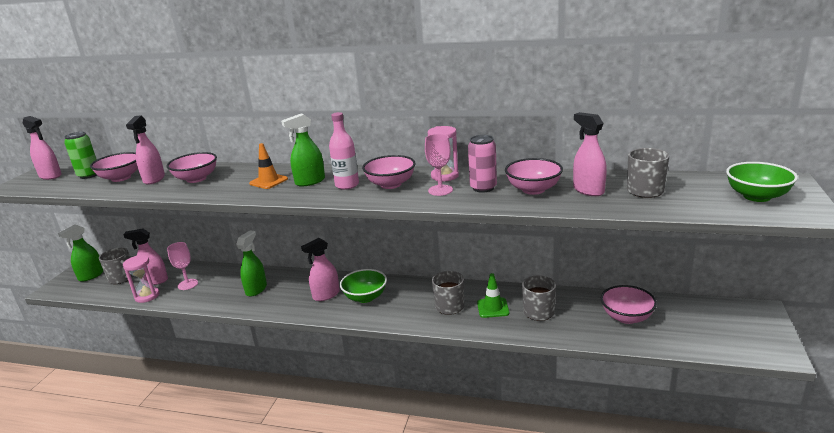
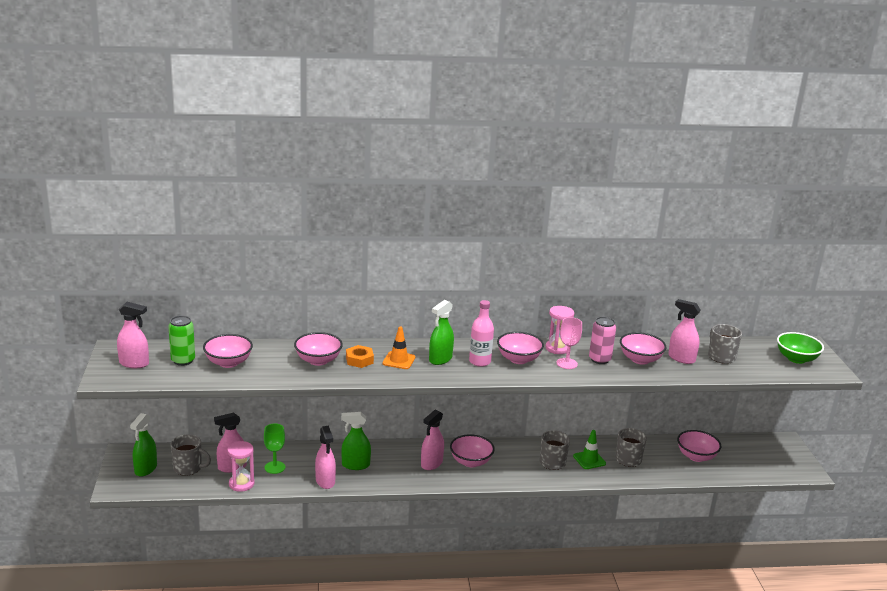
camera: 25 degrees left, 0 degrees up
pink spray bottle [126,116,165,185] -> pink spray bottle moved to [315,426,336,489]
pink goblet [167,242,198,290] -> green goblet [264,423,285,474]
green spray bottle [236,230,267,297] -> green spray bottle turned 90 degrees counterclockwise [341,412,371,470]
green bowl [340,269,387,303] -> pink bowl [450,434,495,467]
none -> orange nut [346,345,374,368]

